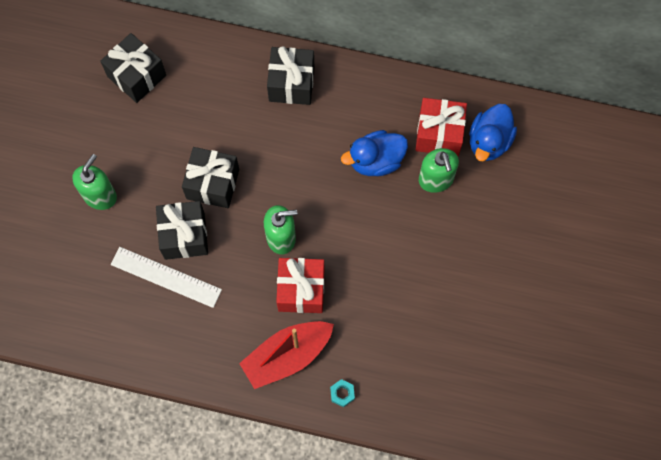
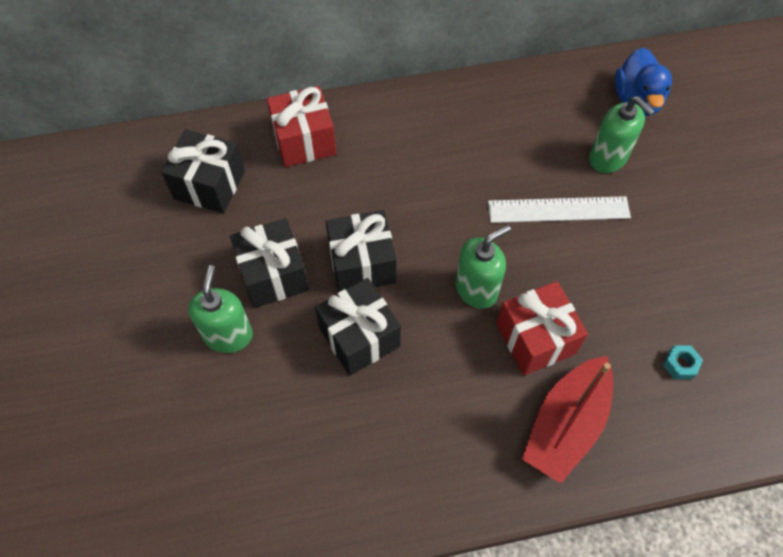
camera: 25 degrees left, 10 degrees down
white ruler [111,247,222,308] -> white ruler moved to [488,196,631,223]
black gift [267,46,314,105] -> black gift moved to [230,218,309,308]
turquoise nut [330,379,355,407] -> turquoise nut moved to [663,346,703,379]
blue duck [341,130,408,176] -> none
red gift [415,98,467,156] -> red gift moved to [267,86,336,167]

